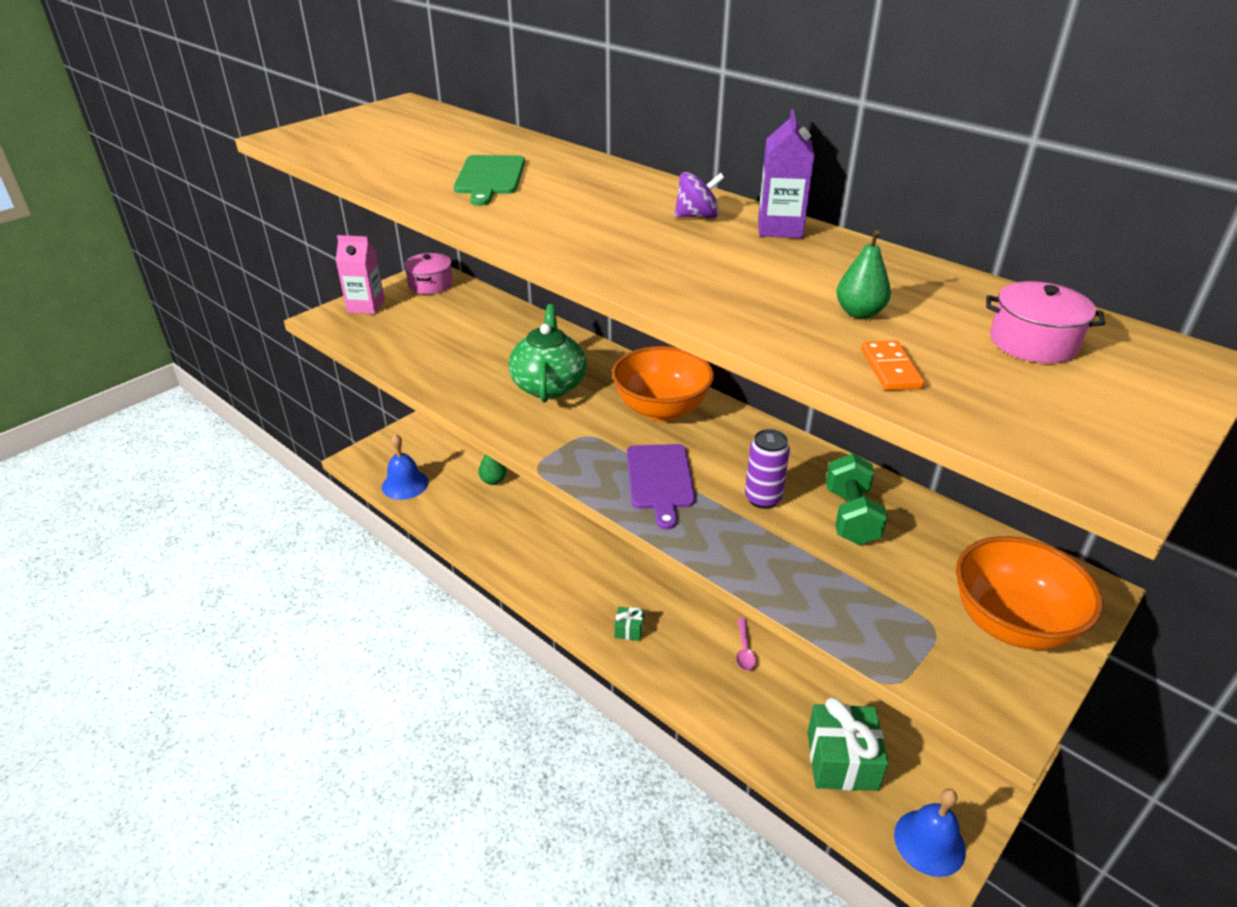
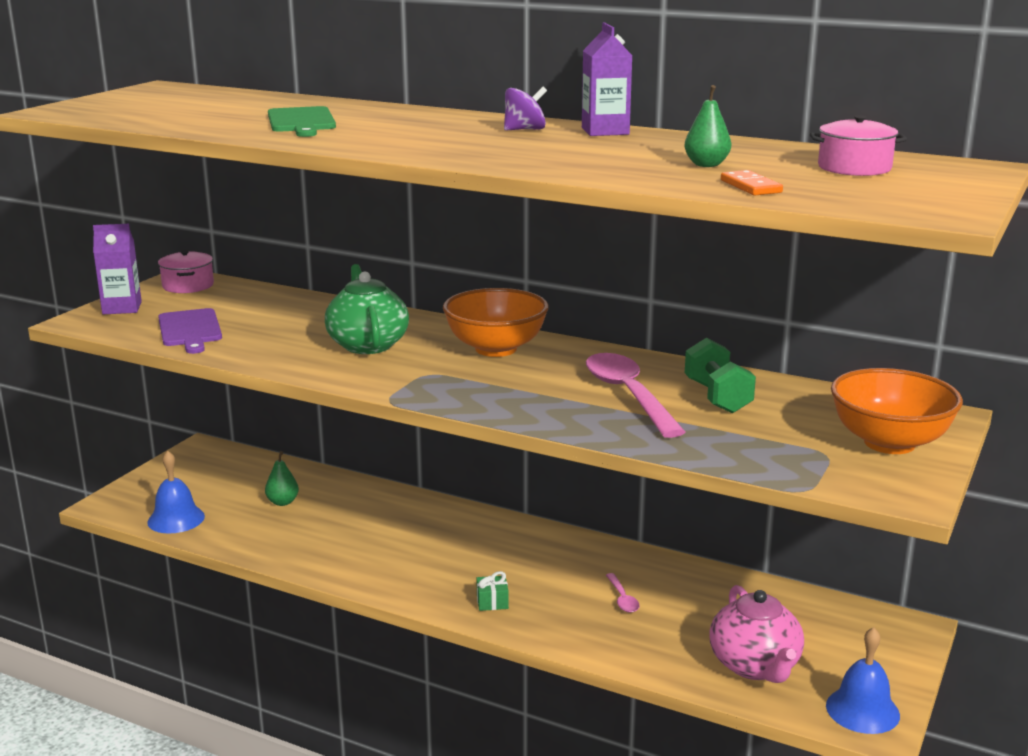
camera: 15 degrees left, 15 degrees down
pink carton [336,235,385,314] -> purple carton [93,224,142,314]
purple cutting board [627,444,695,529] -> purple cutting board moved to [158,308,222,354]
purple can [745,429,790,509] -> pink spoon [586,353,685,438]
green gift [807,697,888,791] -> pink teapot [709,585,804,683]

